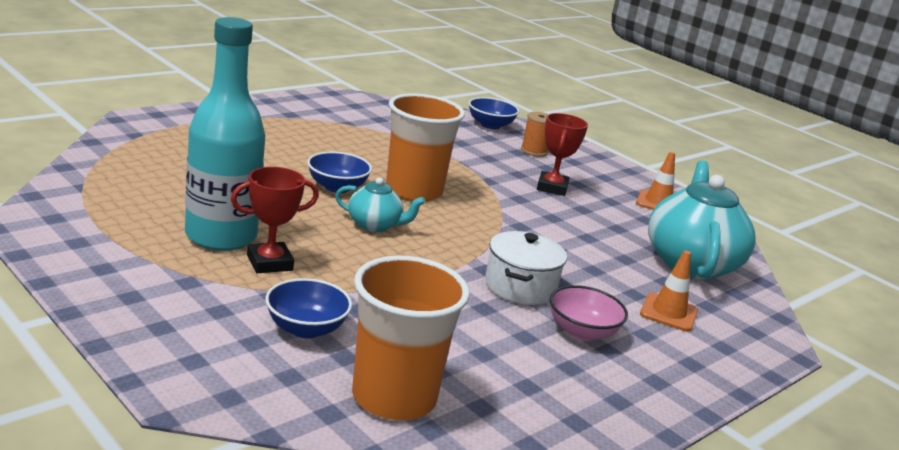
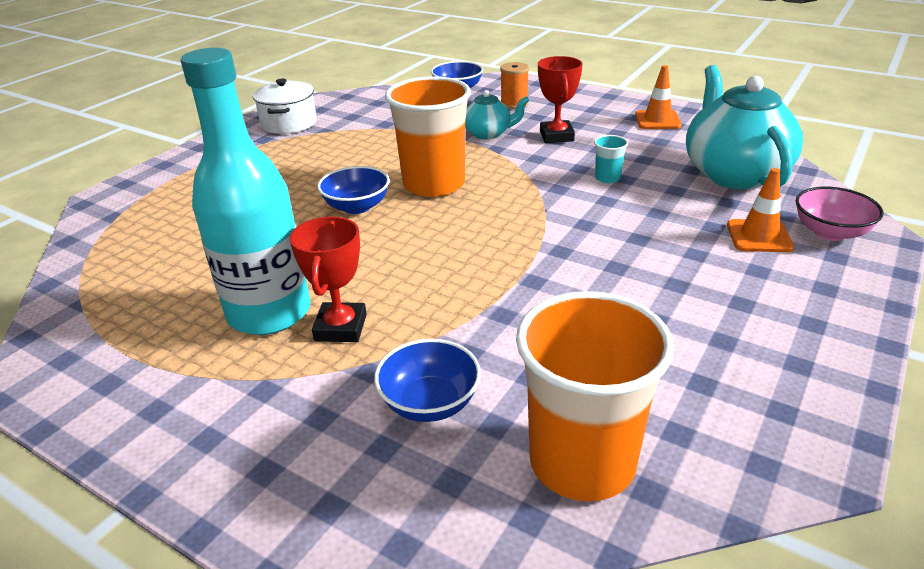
camera: 10 degrees left, 10 degrees up
red trophy [231,167,319,273] -> red trophy turned 45 degrees counterclockwise [290,216,367,342]
turquoise teapot [335,177,425,232] -> turquoise teapot moved to [465,90,529,140]
white pot [485,231,567,305] -> white pot moved to [253,79,317,134]
pink bowl [550,285,628,341] -> pink bowl moved to [796,187,883,241]
none -> turquoise cup [594,135,628,183]

